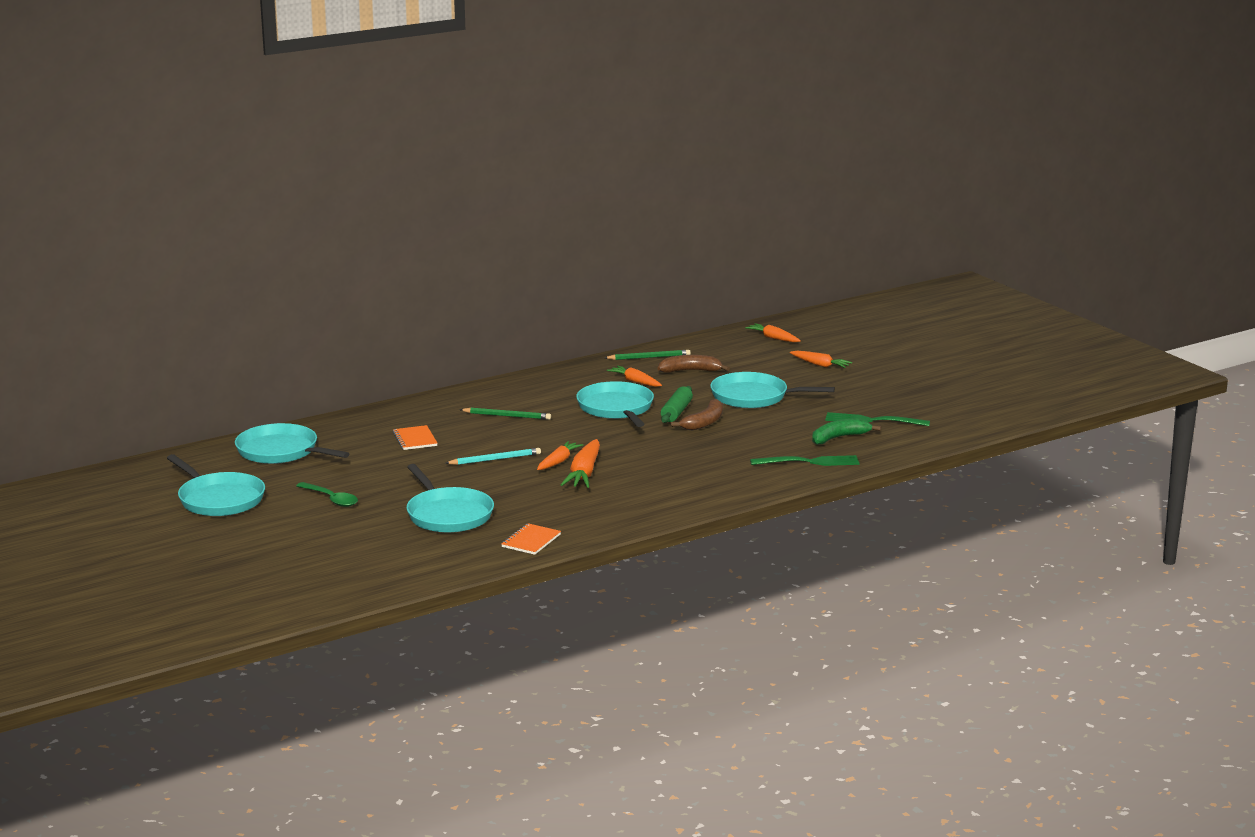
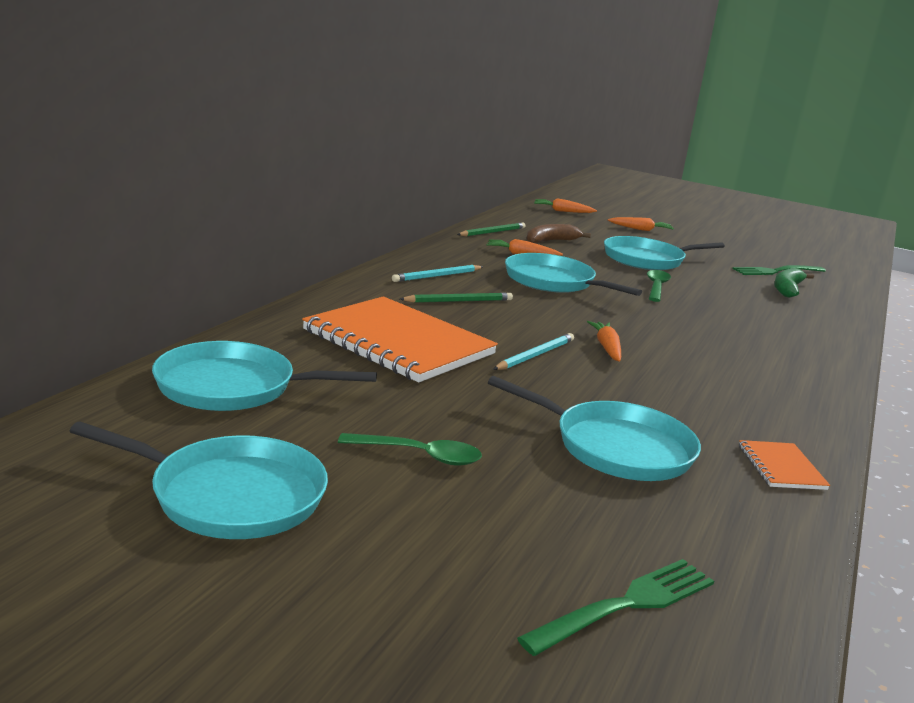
camera: 35 degrees left, 0 degrees up
orange notebook [393,425,437,450] -> orange notebook [302,296,498,382], size x2.33
orange carrot [561,439,600,488] -> none
green rolling pin [661,386,693,423] -> none
brown banana [670,399,723,430] -> green spoon [647,270,671,302]
green fork [750,455,859,466] -> green fork moved to [517,559,714,656]
none -> turquoise pencil [392,265,483,282]

